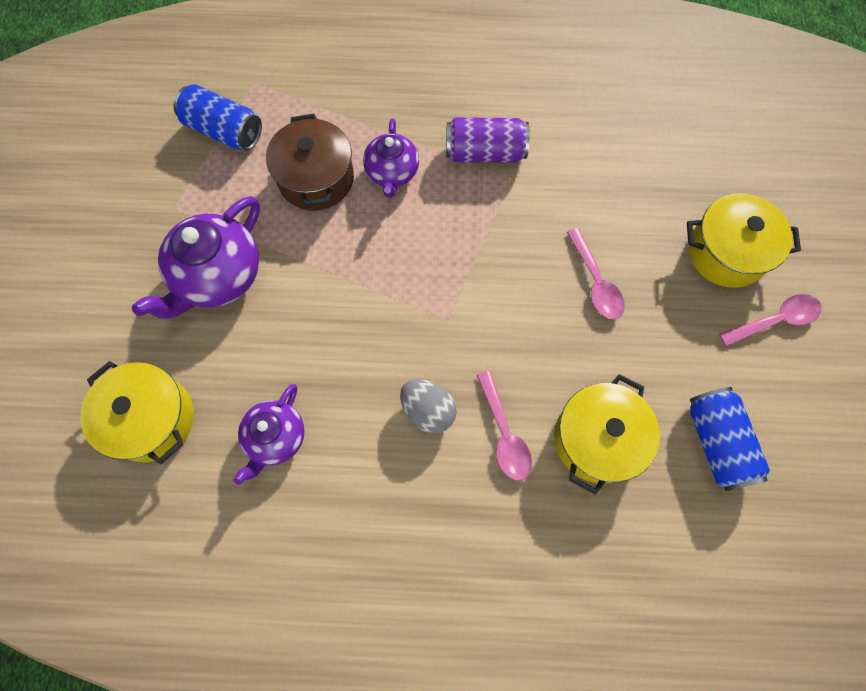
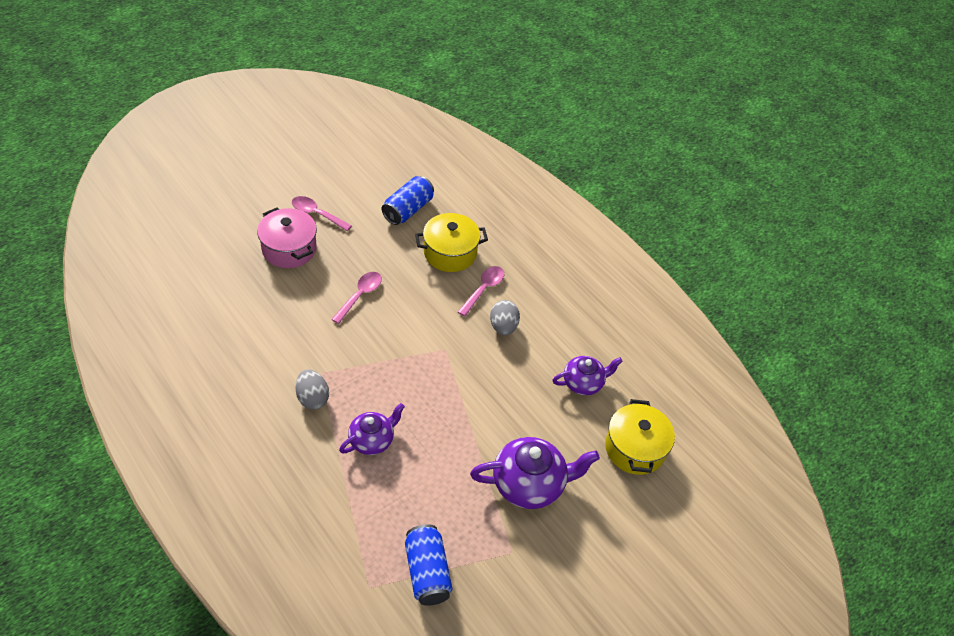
camera: 135 degrees left, 20 degrees down
brown pot [266,113,354,211] -> none
purple can [446,117,530,163] -> grey egg [295,369,329,410]
yellow pot [687,193,801,288] -> pink pot [257,207,317,268]

